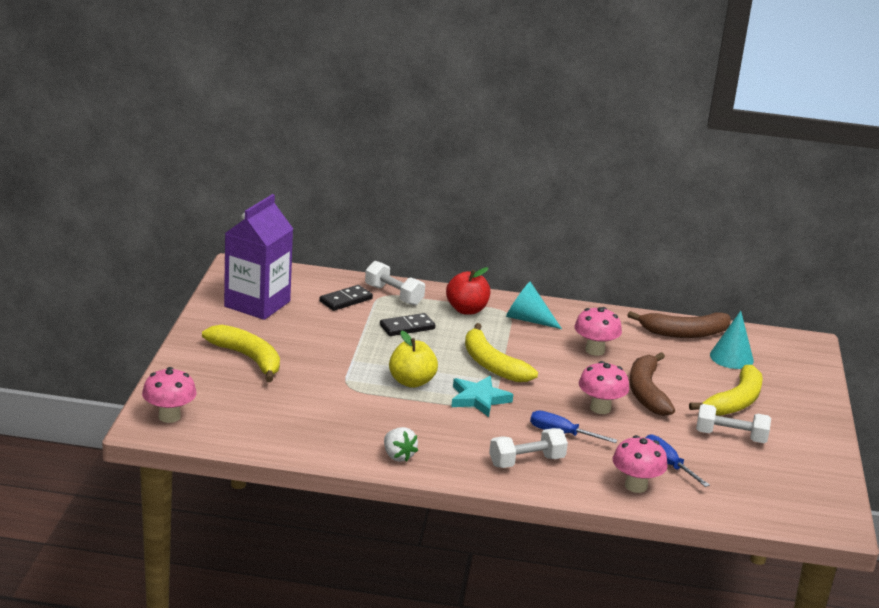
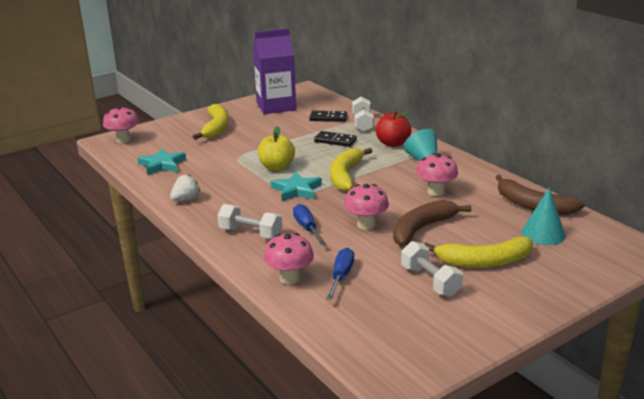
camera: 50 degrees right, 0 degrees up
white strawberry [384,427,418,462] -> white strawberry turned 150 degrees counterclockwise [170,174,200,201]
none -> turquoise star [137,148,186,175]

